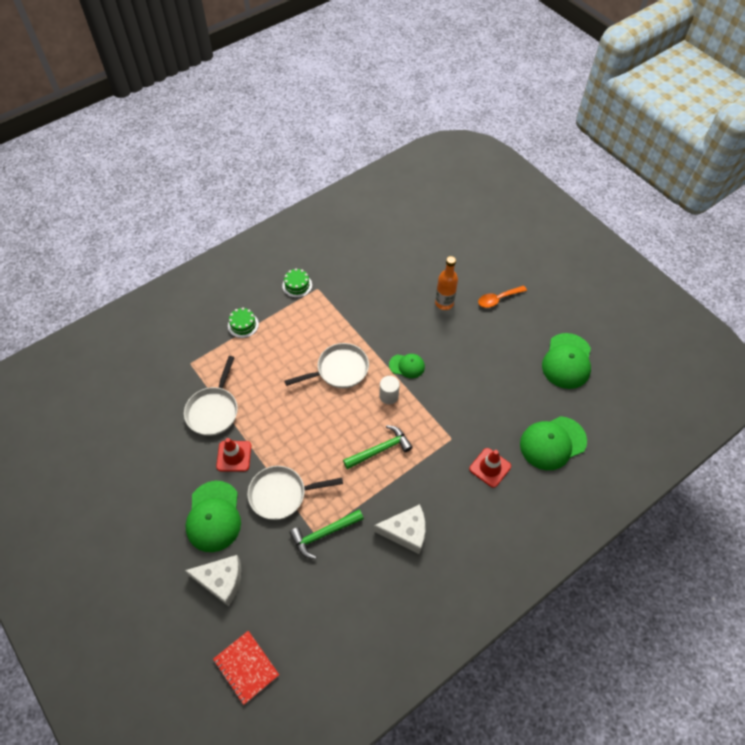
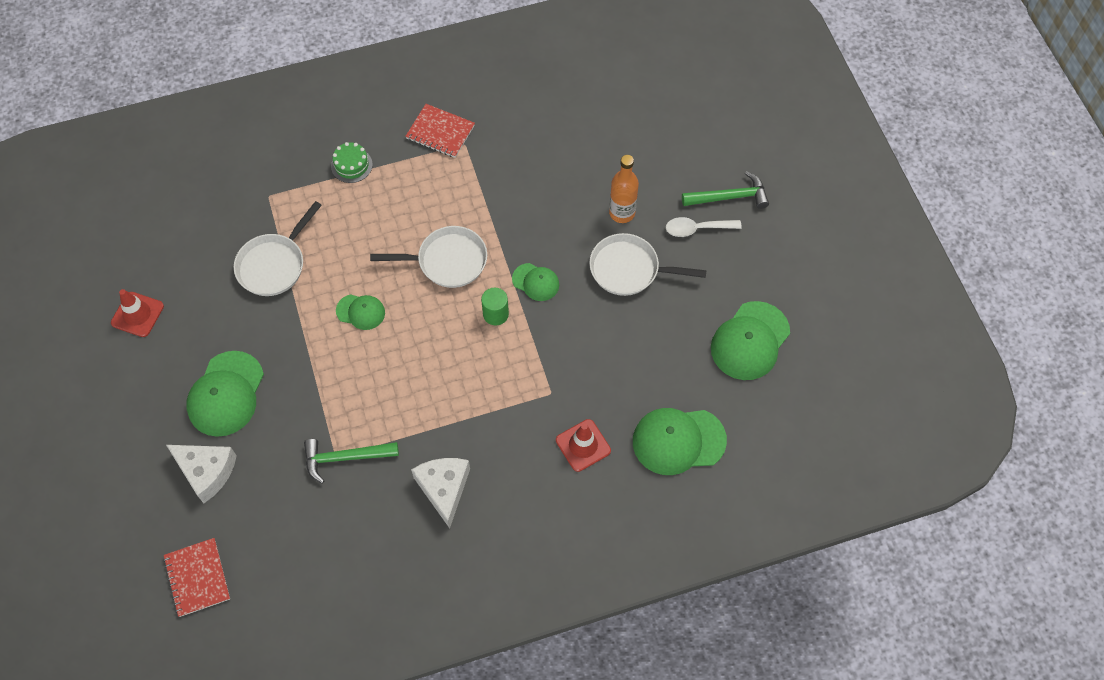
camera: 20 degrees right, 5 degrees up
red traffic cone [216,438,251,472] -> red traffic cone moved to [111,289,164,337]
white pan [248,466,343,520] -> white pan moved to [589,233,707,296]
green cake [282,268,312,298] -> red notebook [405,104,475,158]
green hammer [343,425,413,469] -> green hammer moved to [682,171,769,209]
white cheese [374,504,425,554] -> white cheese turned 120 degrees counterclockwise [411,458,470,528]
white cylinder [379,376,400,404] -> green cylinder [481,288,509,325]
orange spoon [478,286,527,308] -> white spoon [666,217,742,237]
none -> green cap [336,294,385,330]

